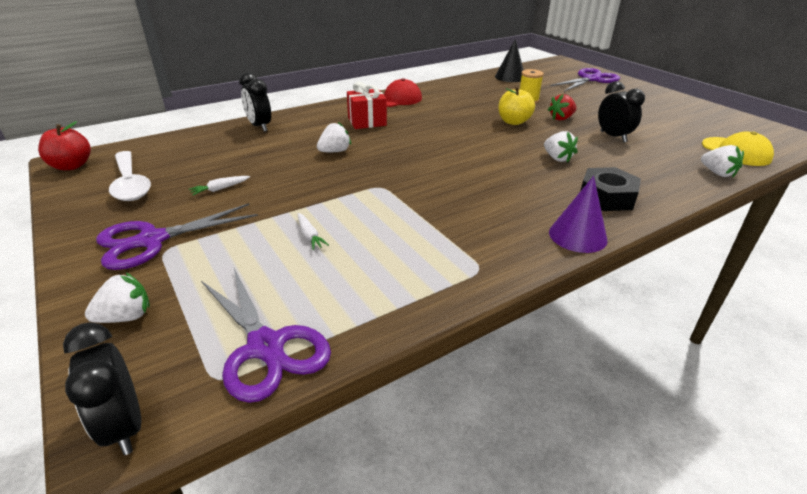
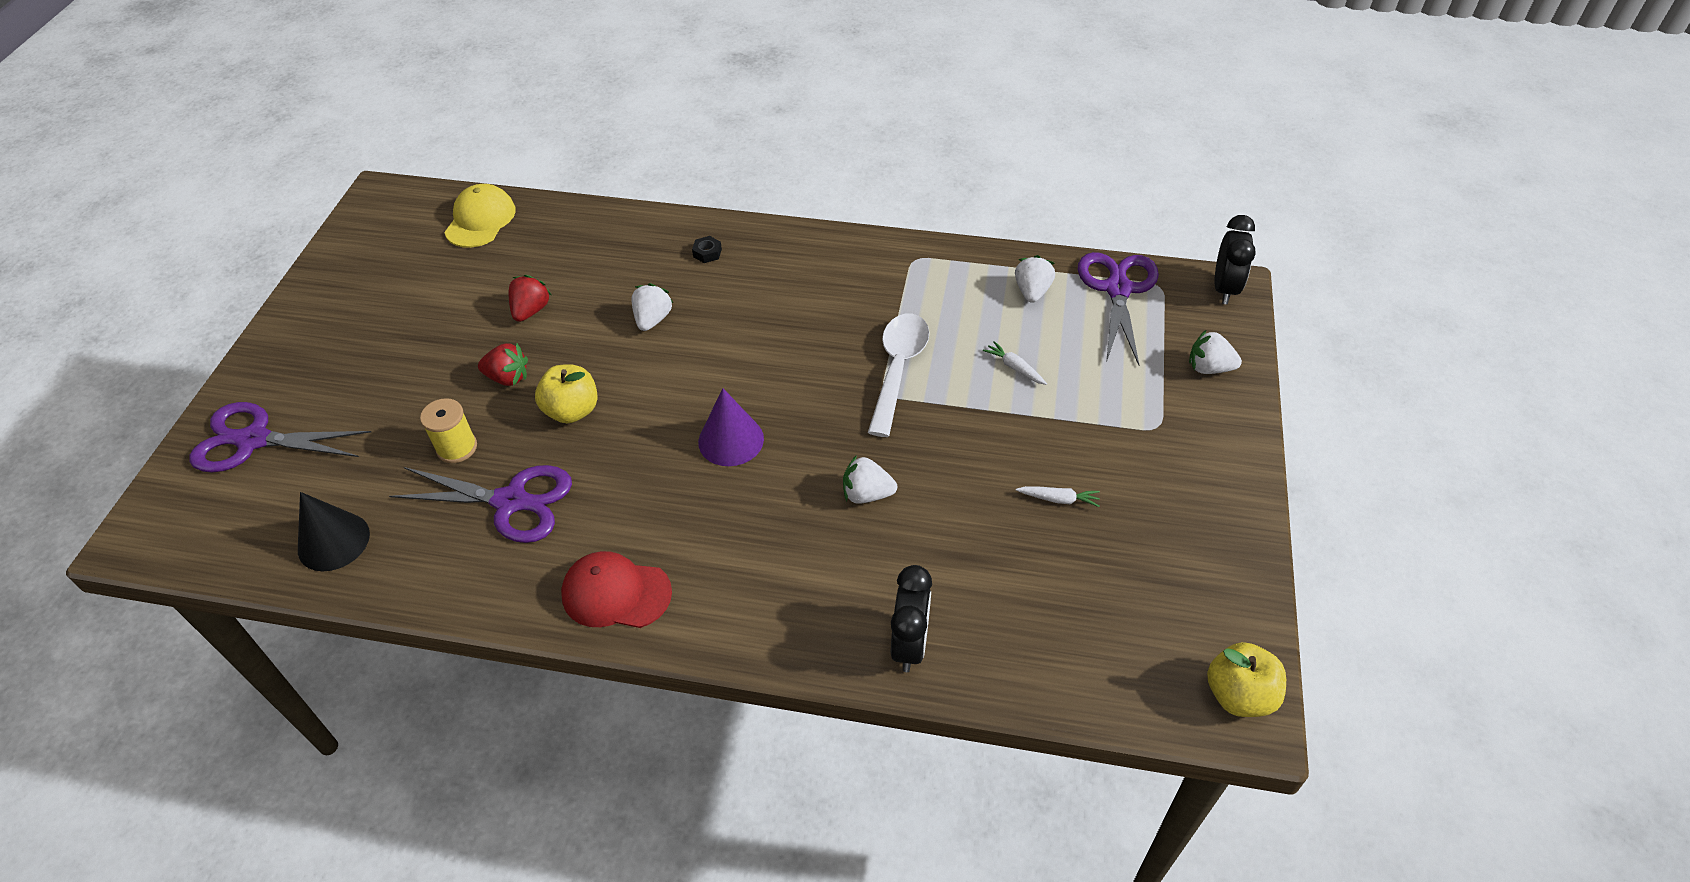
camera: 135 degrees left, 15 degrees up
red apple [38,121,91,170] -> yellow apple [1207,642,1286,717]
purple scissors [96,203,258,270] -> purple scissors moved to [389,465,572,543]
white spoon [109,151,151,201] -> white spoon moved to [868,314,930,437]
white carrot [298,213,329,250] -> white carrot turned 60 degrees counterclockwise [983,341,1047,385]
red gift [347,82,387,129] -> none
purple cone [549,176,608,253] -> purple cone moved to [698,388,764,466]
black nut [581,167,641,211] -> black nut [692,236,722,263], size x0.45
black clock [598,81,645,143] -> red strawberry [509,275,551,322]
white strawberry [701,145,744,178] -> white strawberry moved to [1015,255,1055,303]

